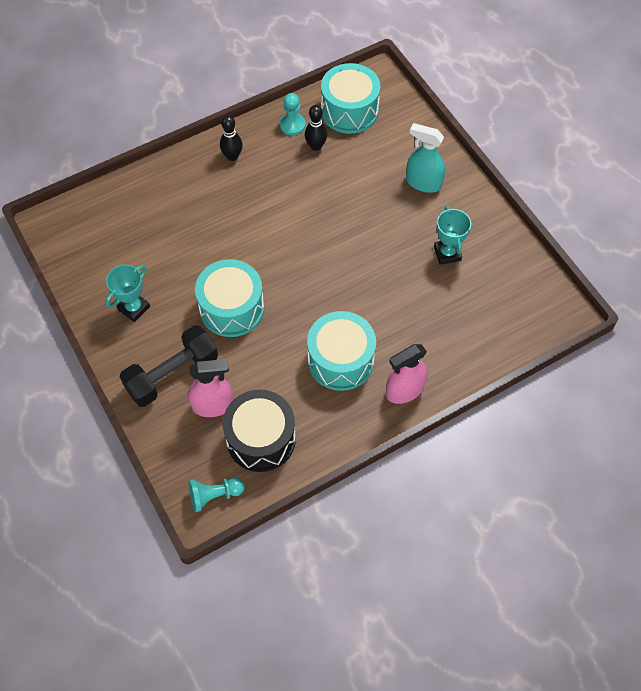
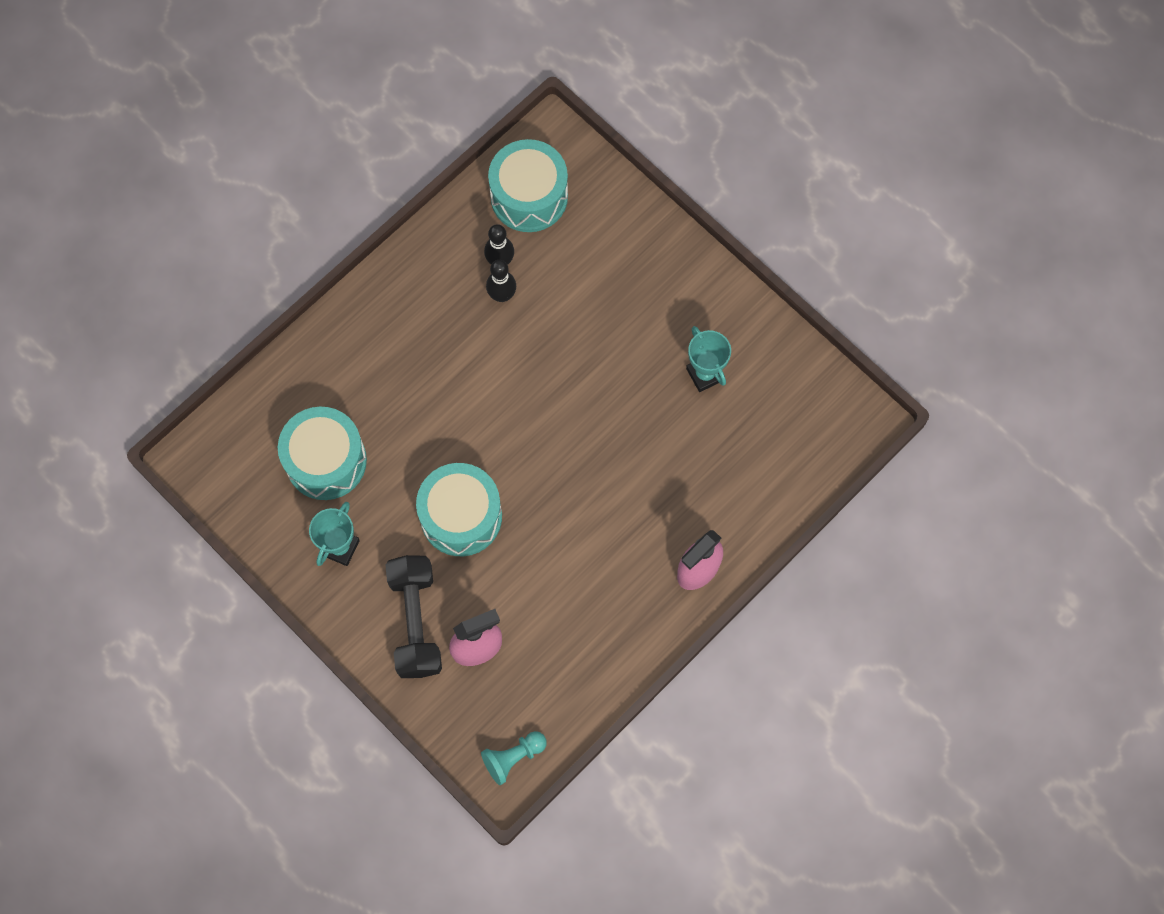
camera: 15 degrees left, 10 degrees up
black dumbbell [119,325,218,407] -> black dumbbell turned 45 degrees counterclockwise [386,555,442,678]
black bowling pin [220,115,243,161] -> black bowling pin moved to [486,260,516,302]
black drum [223,390,296,472] -> none
turquoise pawn [280,93,306,136] -> none
turquoise drum [307,311,376,391] -> turquoise drum moved to [278,407,367,500]
turquoise spray bottle [406,123,445,193] -> none

